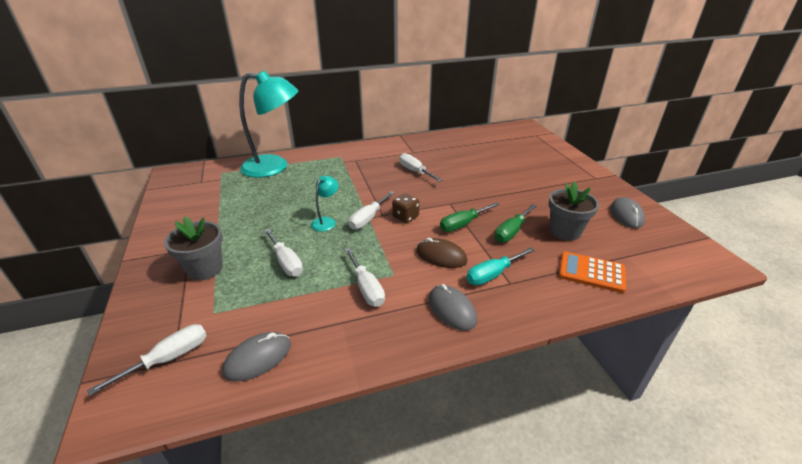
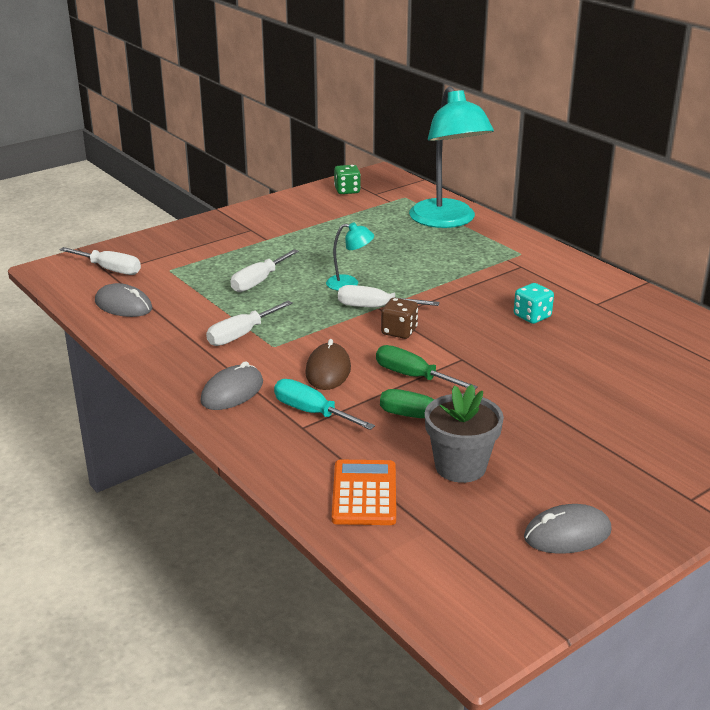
camera: 70 degrees right, 5 degrees down
grey flower pot [164,216,223,281] -> none
white screwdriver [399,153,442,182] -> turquoise dice [514,283,554,324]
none -> green dice [334,165,361,194]

